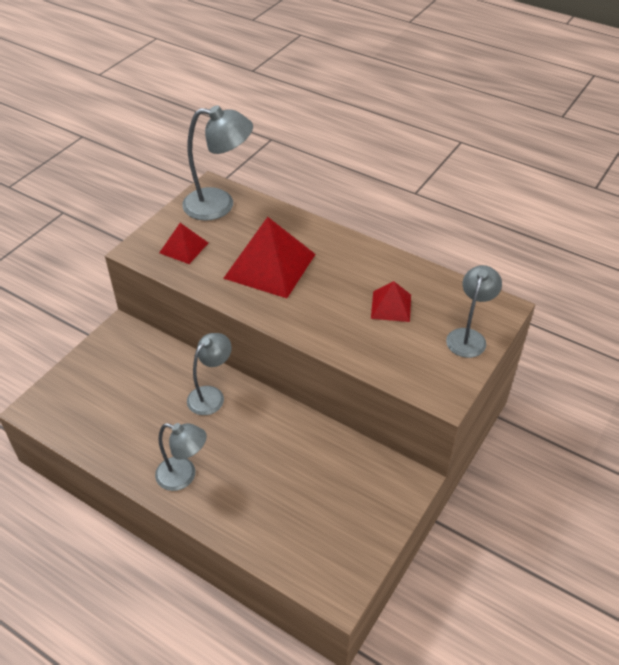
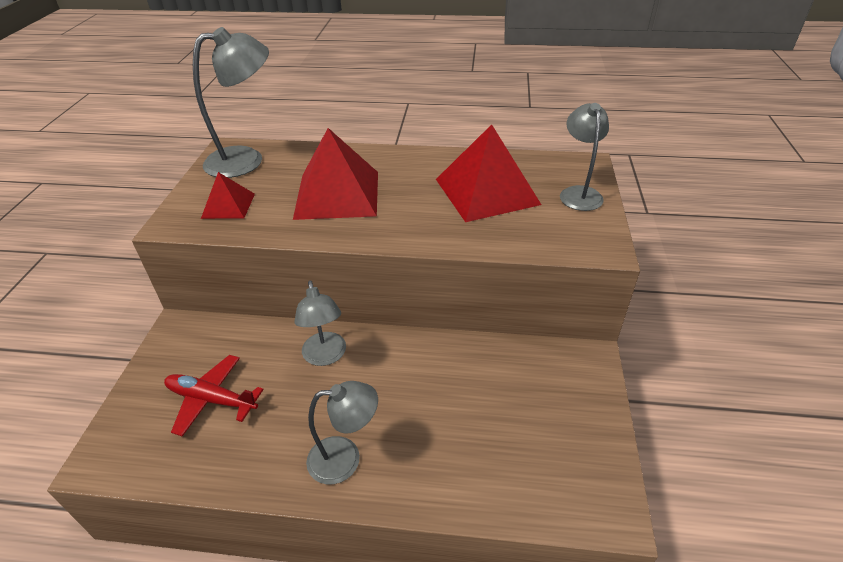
camera: 25 degrees left, 5 degrees down
grey lamp [187,333,232,415] -> grey lamp turned 150 degrees clockwise [294,280,346,366]
red pyramid [371,281,411,322] -> red pyramid [436,124,541,222], size x1.89
none -> red plane [164,355,264,436]

